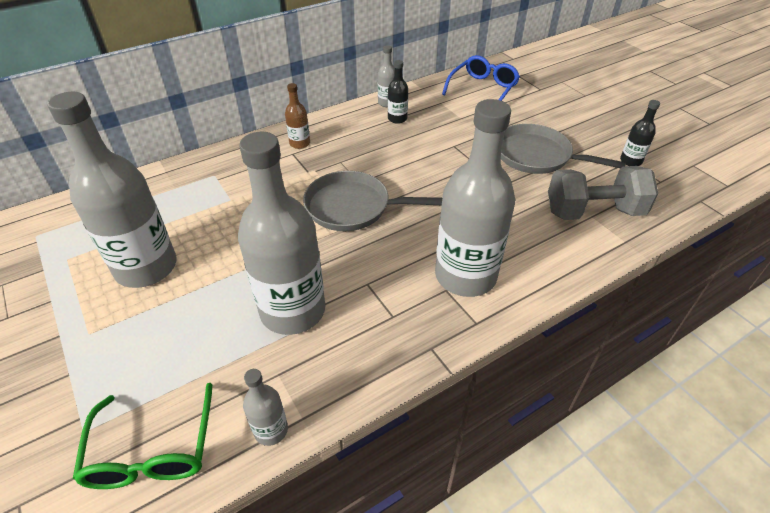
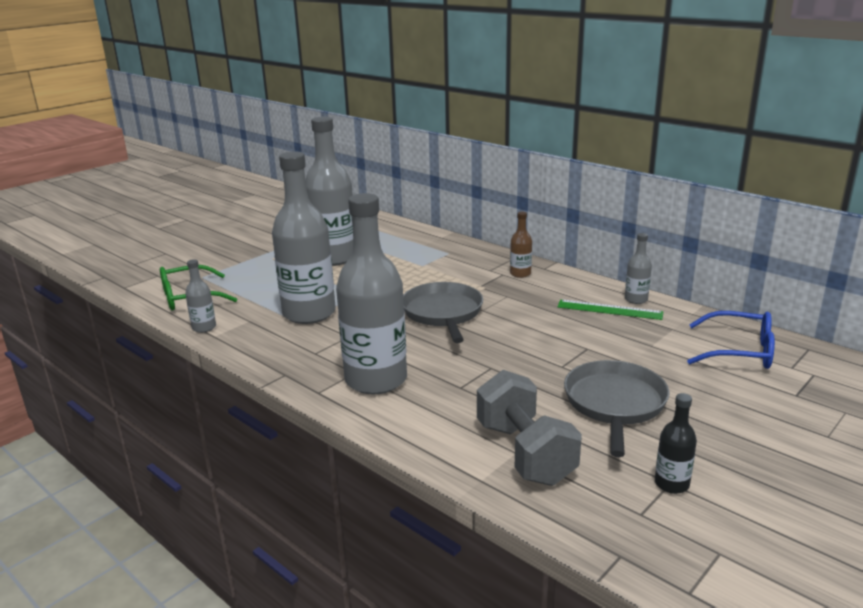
camera: 75 degrees right, 20 degrees down
black bottle [388,60,408,124] -> green ruler [557,299,663,320]

